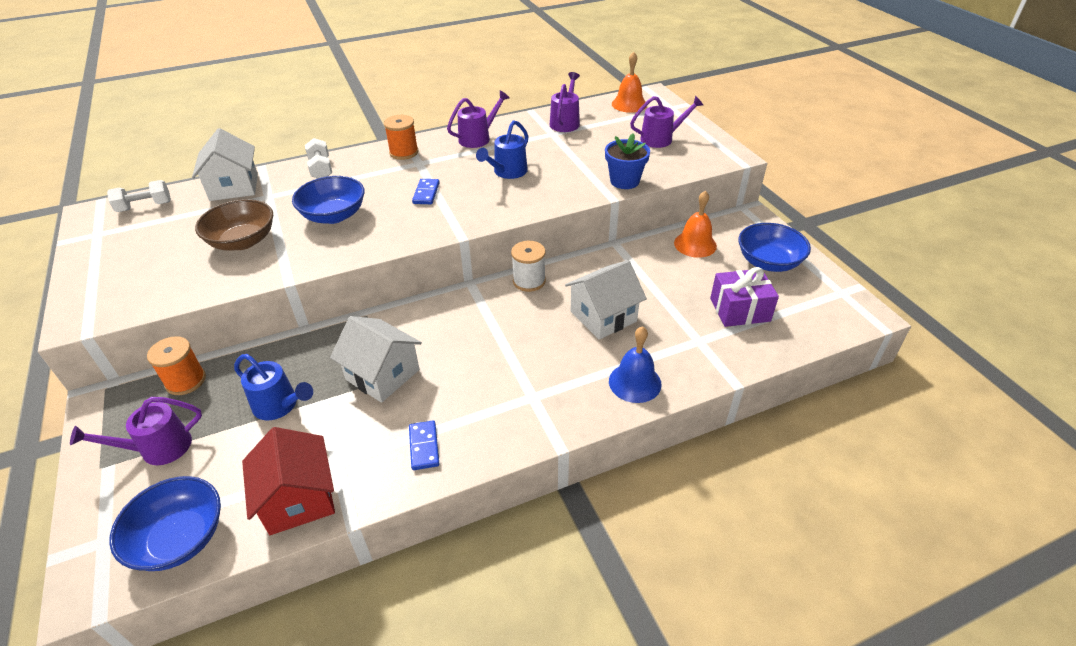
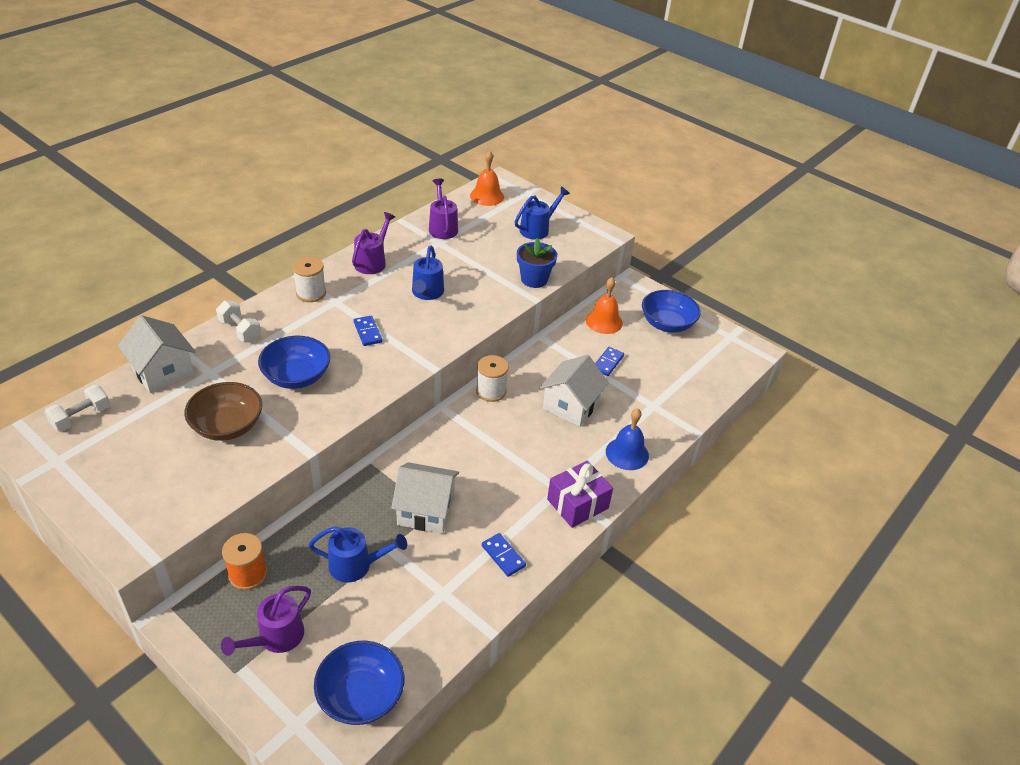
camera: 30 degrees left, 0 degrees up
red house [242,427,335,535] -> none
orange spool [384,115,419,160] -> white spool [293,257,326,302]
purple watering can [630,96,703,148] -> blue watering can [515,187,570,240]
purple gift [710,267,779,327] -> purple gift moved to [547,461,613,528]
none -> blue domino [595,347,624,376]

